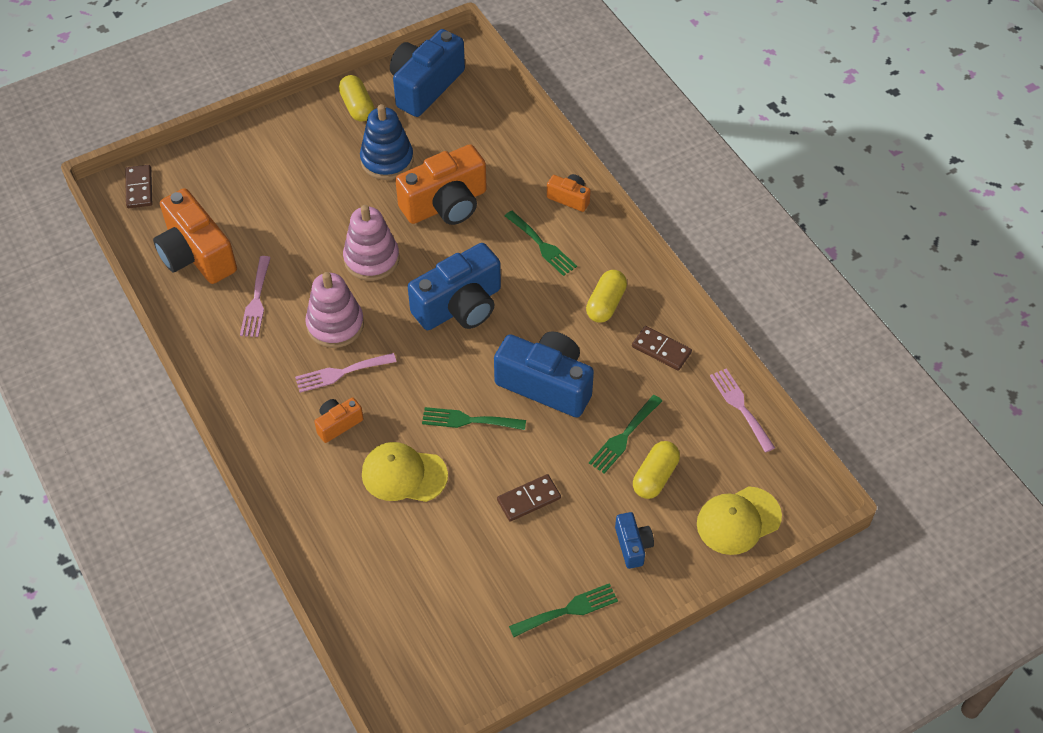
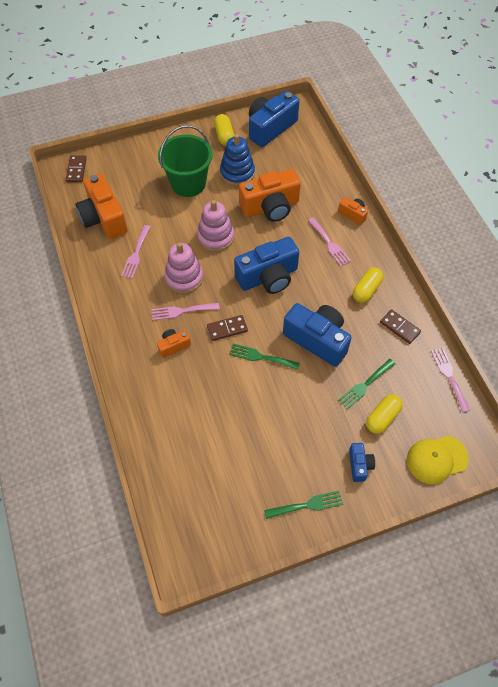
camera: 10 degrees right, 5 degrees up
yellow cap [362,442,448,502] -> none
brown domino [497,474,561,522] -> brown domino moved to [207,315,248,341]
green fork [505,211,577,276] -> pink fork [308,217,351,266]
none -> green bucket [158,125,213,197]

